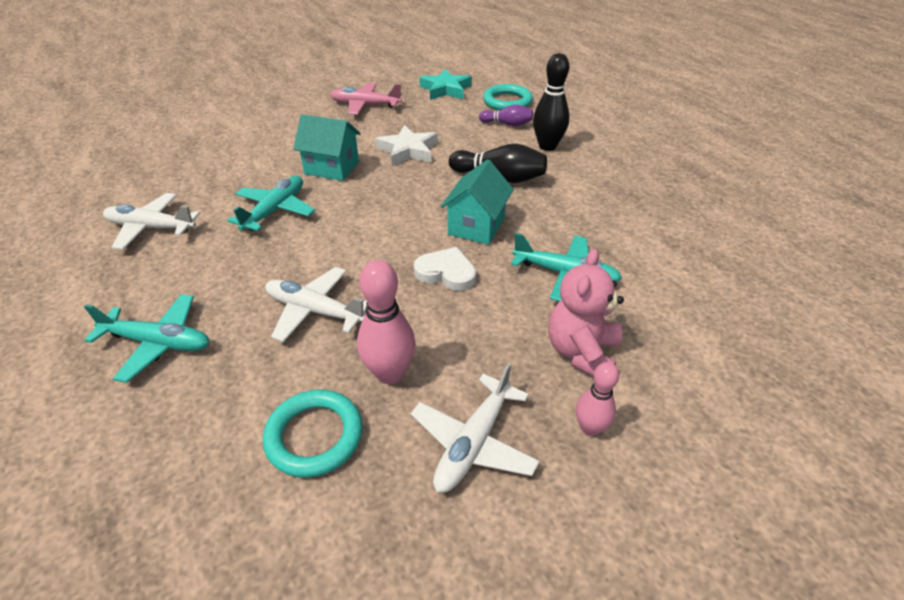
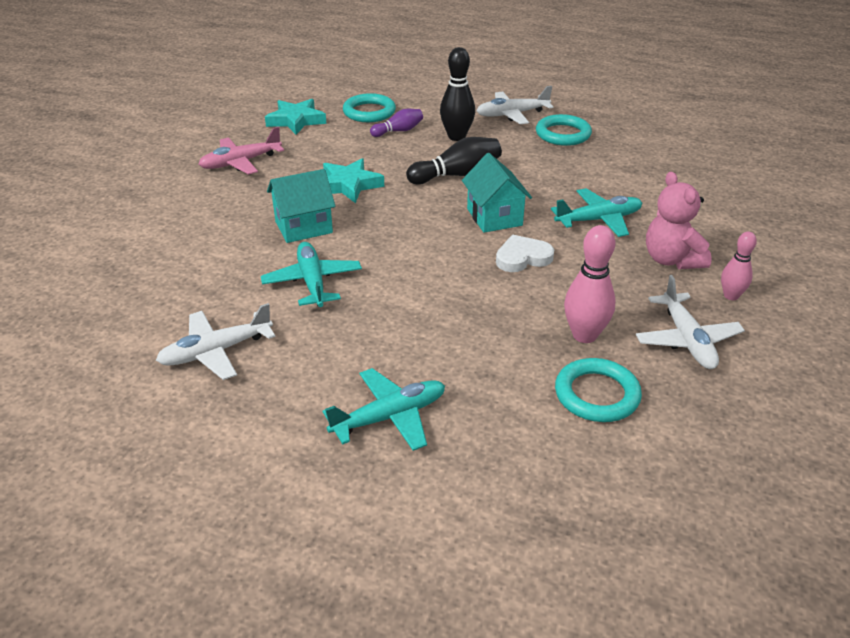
camera: 40 degrees left, 5 degrees down
white plane [265,267,367,342] -> white plane moved to [476,86,553,124]
white star [376,125,438,166] -> turquoise star [323,158,384,203]
none -> turquoise ring [536,114,592,146]

